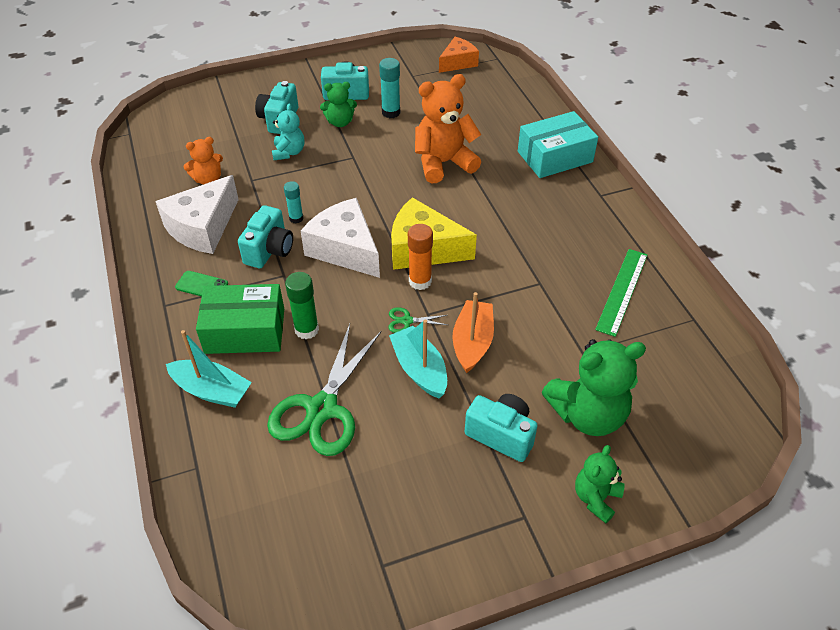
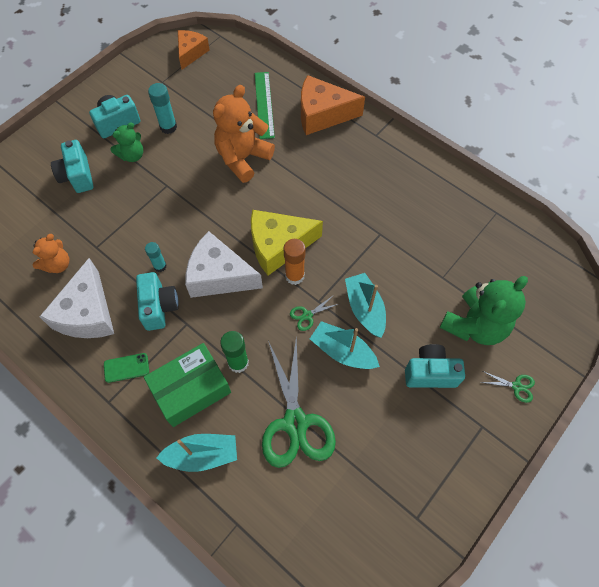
camera: 30 degrees left, 15 degrees up
turquoise teddy bear [272,103,304,160] -> none
orange boat [452,292,494,373] -> turquoise boat [345,273,386,338]
turquoise box [518,111,598,178] -> orange cheese [301,75,365,135]
green teddy bear [575,445,625,523] -> green scissors [480,371,535,403]
green ruler [595,249,648,337] -> green ruler moved to [255,72,275,139]

